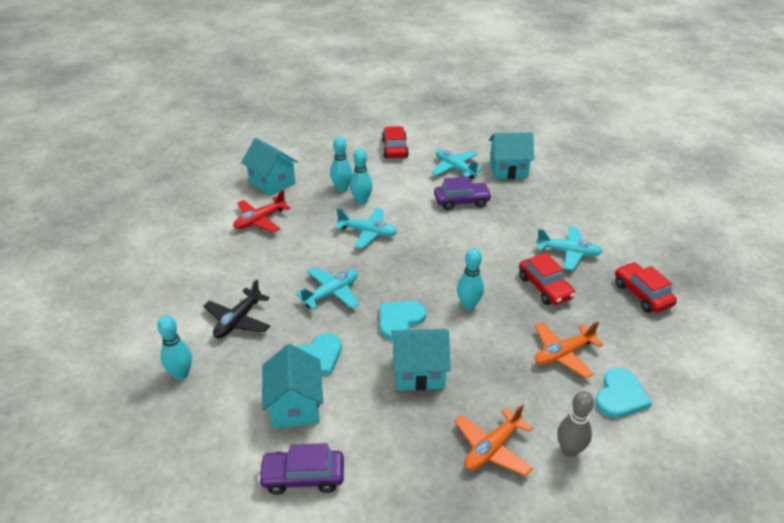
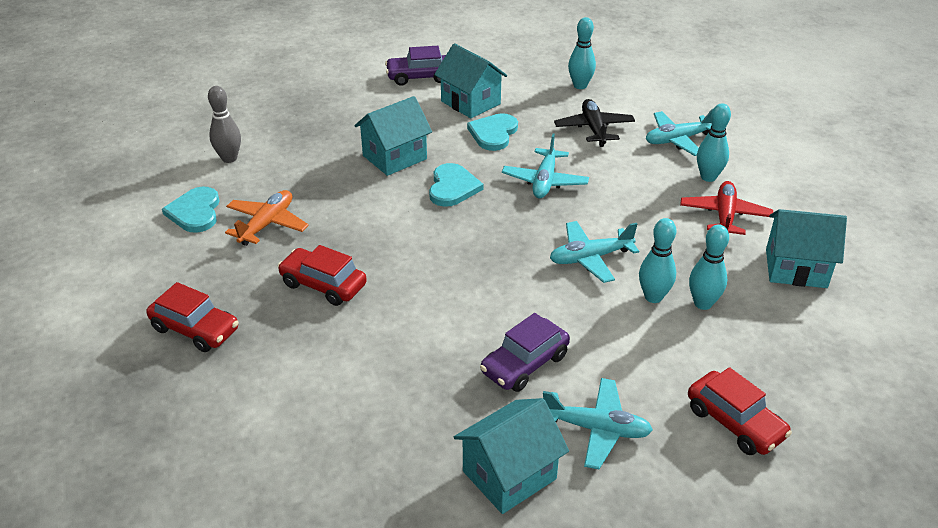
camera: 145 degrees right, 0 degrees up
purple car [258,443,344,495] -> purple car turned 150 degrees counterclockwise [385,46,446,86]
orange plane [454,403,533,476] -> none
turquoise bowling pin [457,248,484,310] -> turquoise bowling pin moved to [697,103,731,182]
turquoise plane [536,226,603,270] -> turquoise plane moved to [646,109,713,156]

